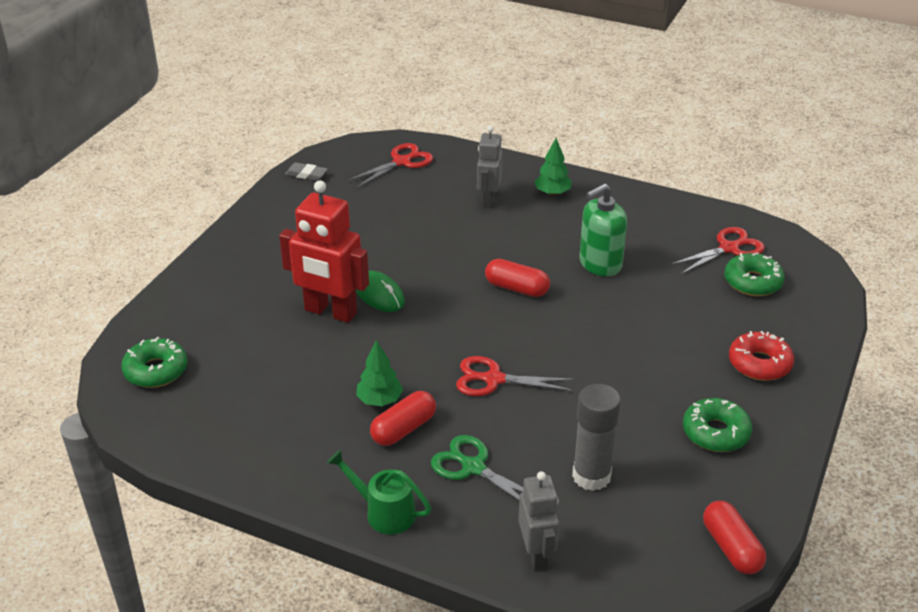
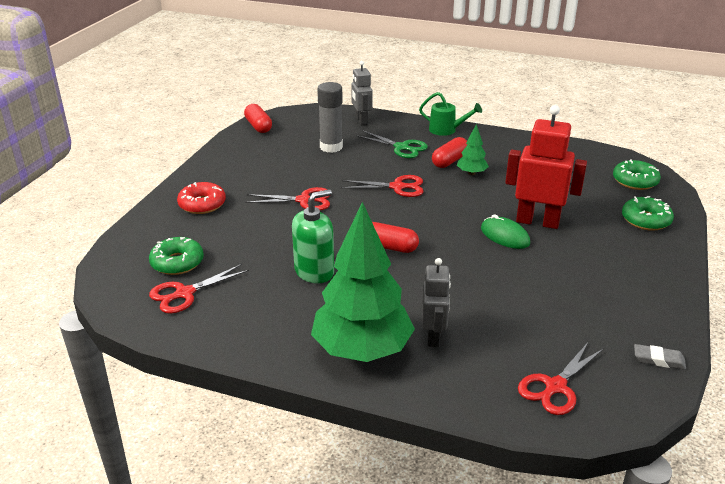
camera: 175 degrees right, 5 degrees down
green tree [534,138,572,196] -> green tree [311,202,415,362], size x2.31
green donut [683,398,752,452] -> green donut moved to [622,196,674,231]
none -> red scissors [245,187,330,210]

